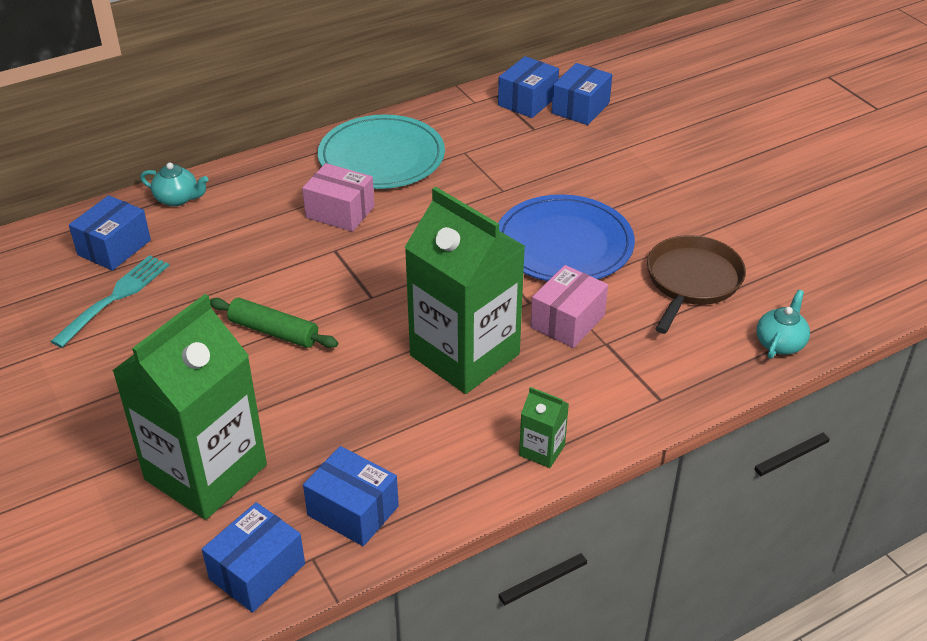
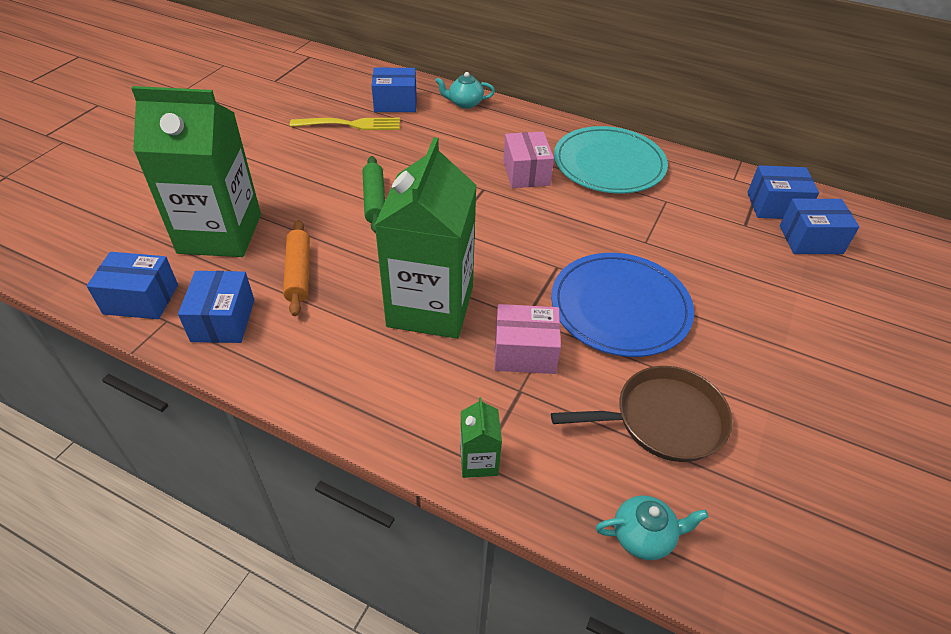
camera: 55 degrees right, 5 degrees up
turquoise fork [50,255,170,348] -> yellow fork [290,118,400,130]
turquoise teapot [140,163,208,206] -> turquoise teapot turned 105 degrees clockwise [435,72,495,109]
green carton [519,387,569,468] -> green carton moved to [460,397,502,478]
none -> orange rolling pin [283,220,310,316]

